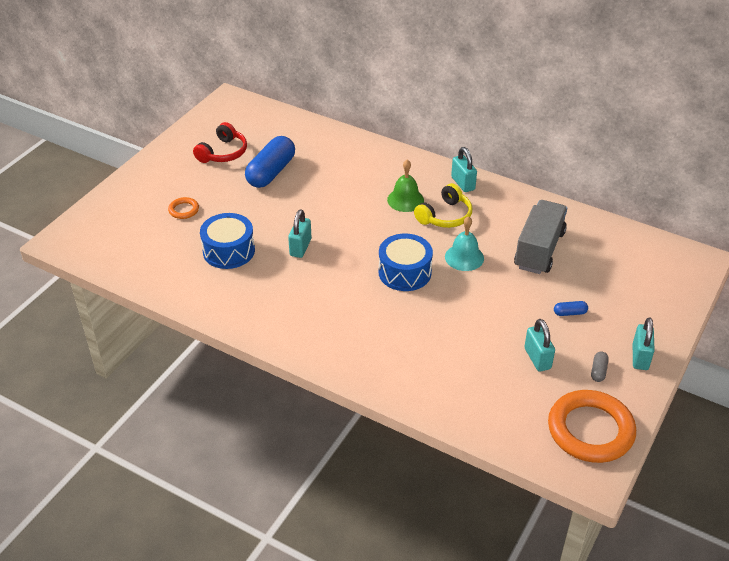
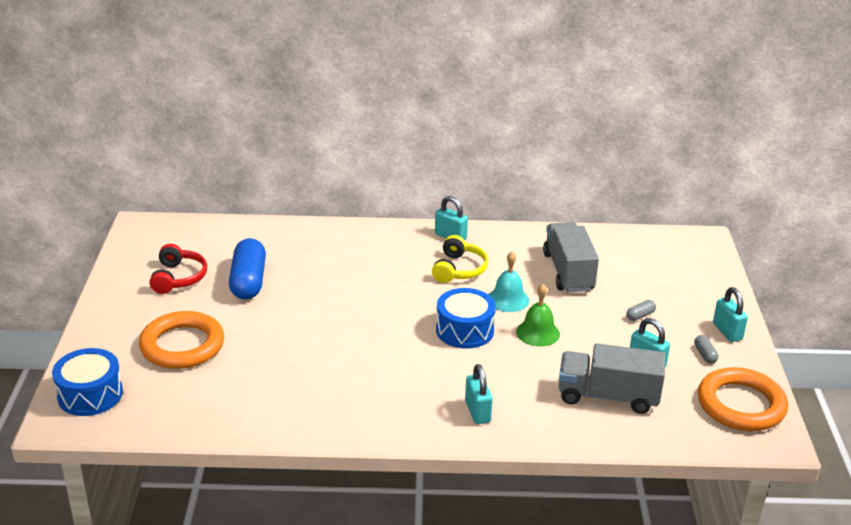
camera: 30 degrees left, 10 degrees down
orange ring [168,197,199,219] -> orange ring [139,311,224,369], size x2.27
blue drum [200,213,255,269] -> blue drum moved to [52,348,123,416]
turquoise padlock [288,209,311,258] -> turquoise padlock moved to [465,364,493,424]
green bell [387,159,424,212] -> green bell moved to [516,284,560,347]
blue capsule [554,301,588,316] -> grey capsule [626,300,656,321]
none -> grey truck [559,343,665,414]

